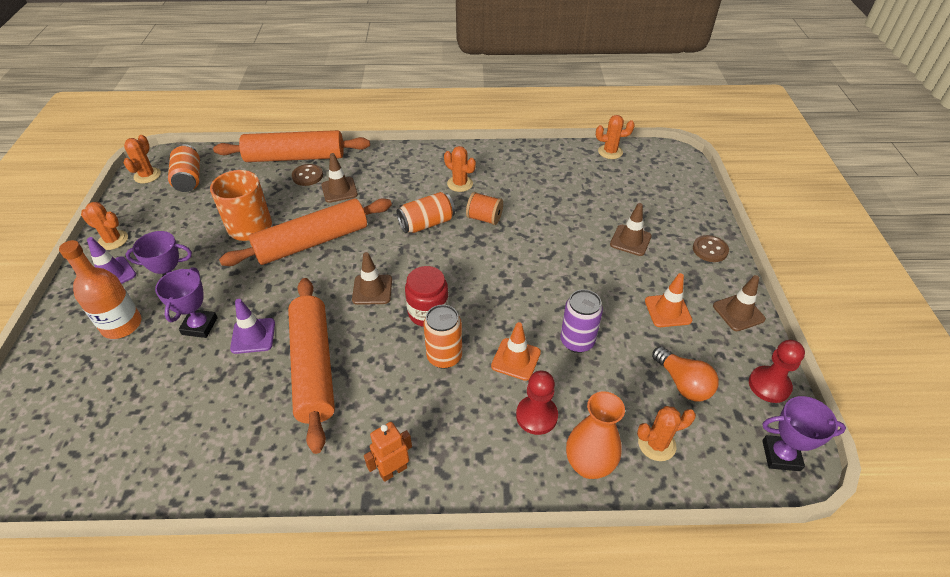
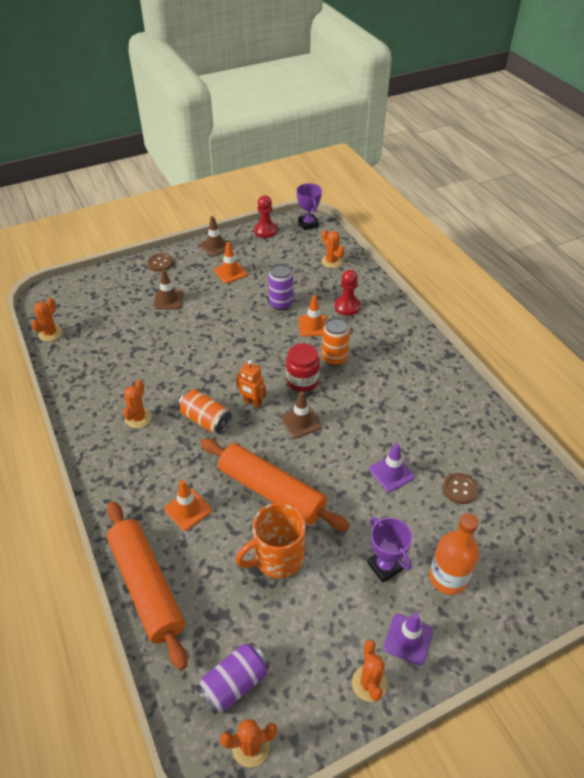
camera: 115 degrees left, 0 degrees up
purple trophy [155,267,218,338] -> none
orange can [168,144,200,192] -> purple can [196,643,270,715]
orange rolling pin [288,278,335,454] -> none
brown button [292,164,323,186] -> brown button moved to [443,473,478,504]
brown traffic cone [321,153,358,203] -> orange traffic cone [164,480,212,531]
orange robot [364,422,412,482] -> orange robot moved to [236,360,266,408]
orange spool [466,192,503,225] -> none
orange vase [566,391,625,479] -> none
orange cactus [596,115,635,159] -> orange cactus turned 45 degrees clockwise [31,298,62,341]
orange light bulb [652,346,719,401] -> none

